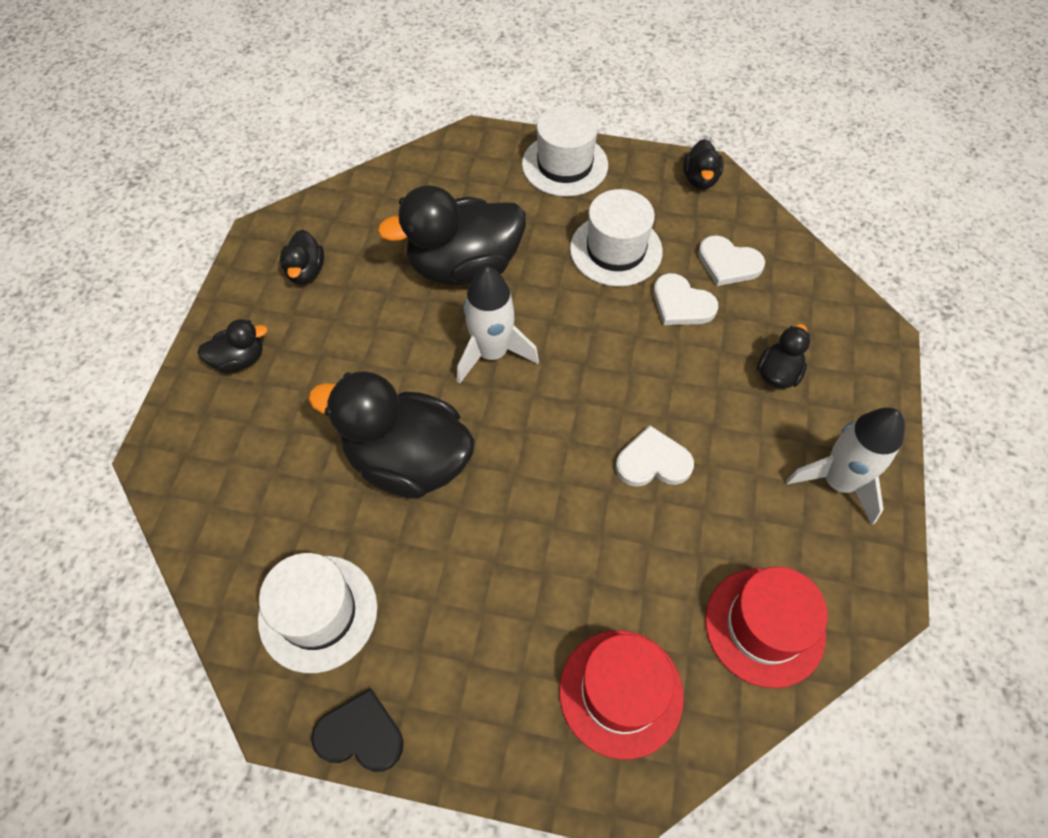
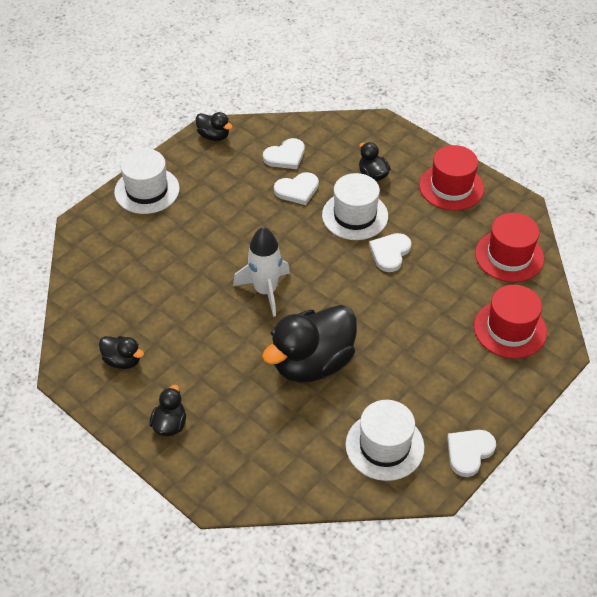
camera: 60 degrees left, 10 degrees down
black heart [311,688,404,772] -> white heart [447,430,496,477]
black duck [377,185,526,285] -> none
white hat [570,189,663,287] -> white hat moved to [322,173,388,240]
white rocket [786,408,905,525] -> red hat [419,145,484,210]

